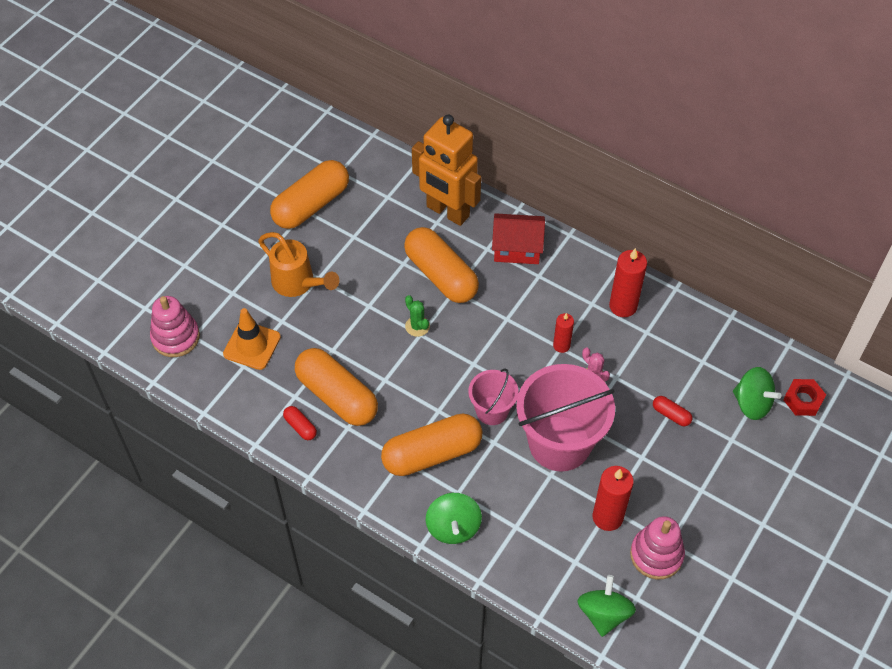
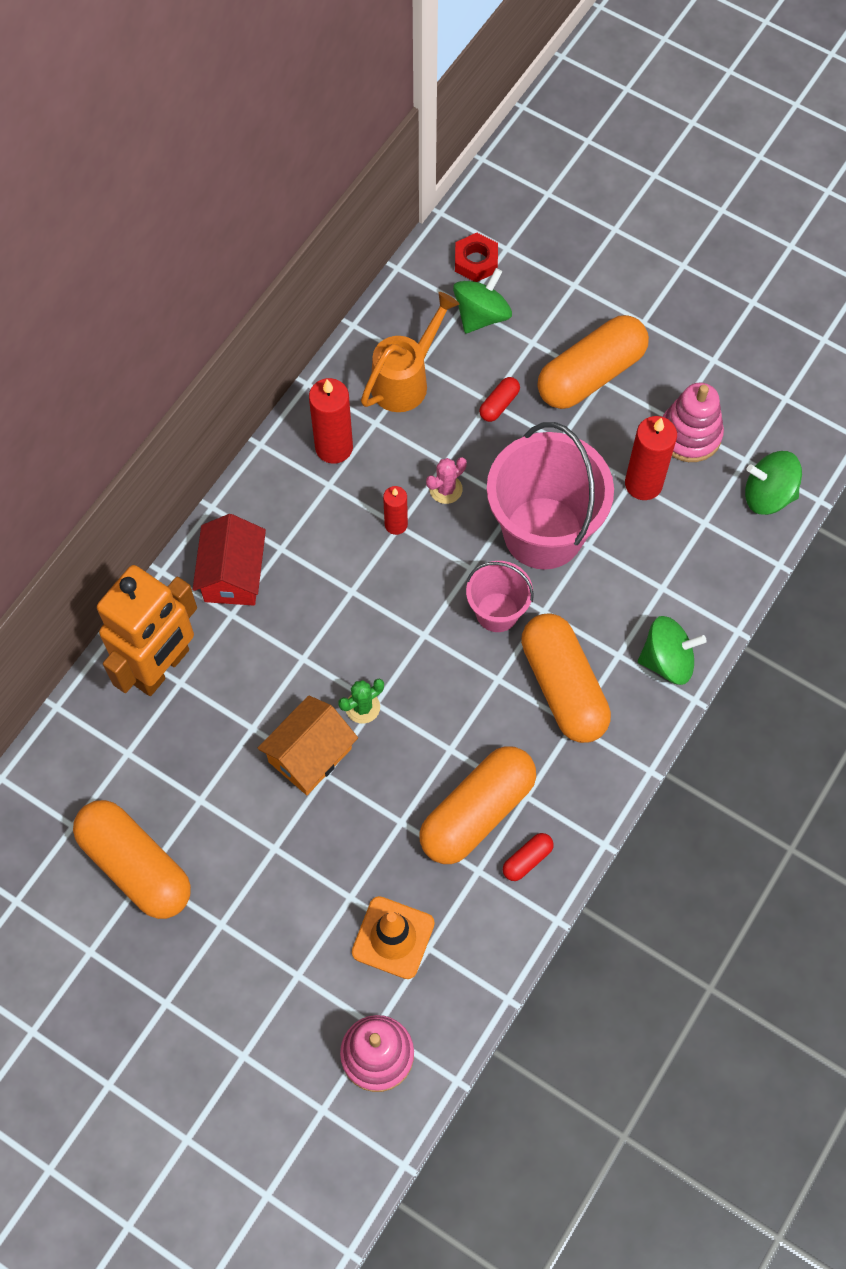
camera: 90 degrees left, 10 degrees up
orange watering can [258,232,339,297] -> orange watering can moved to [361,292,459,412]
orange capsule [404,227,479,303] -> orange capsule moved to [537,315,649,409]
none -> orange house [258,695,358,795]

